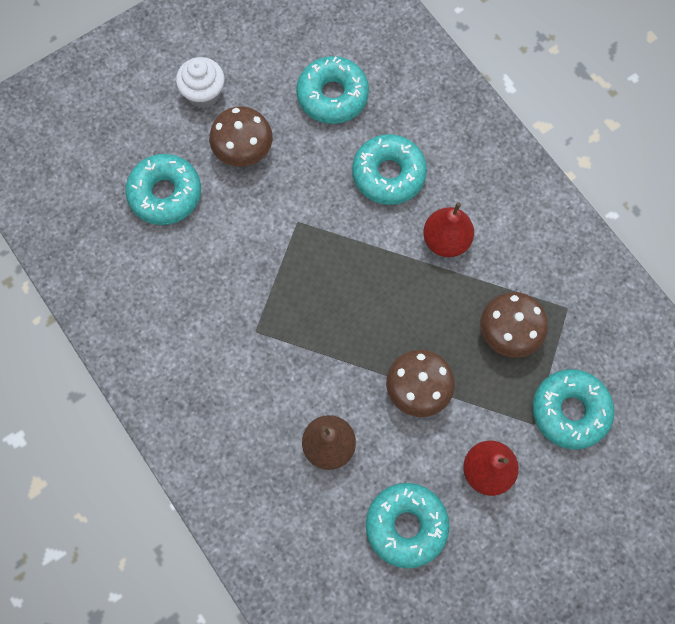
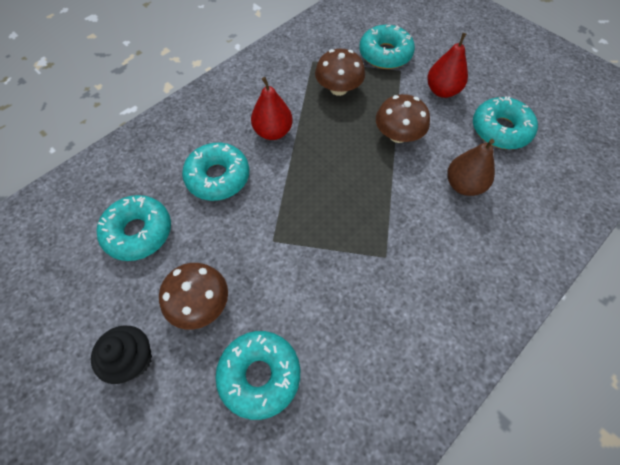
camera: 100 degrees left, 10 degrees down
white cupcake [176,57,225,108] -> black cupcake [91,326,152,384]

